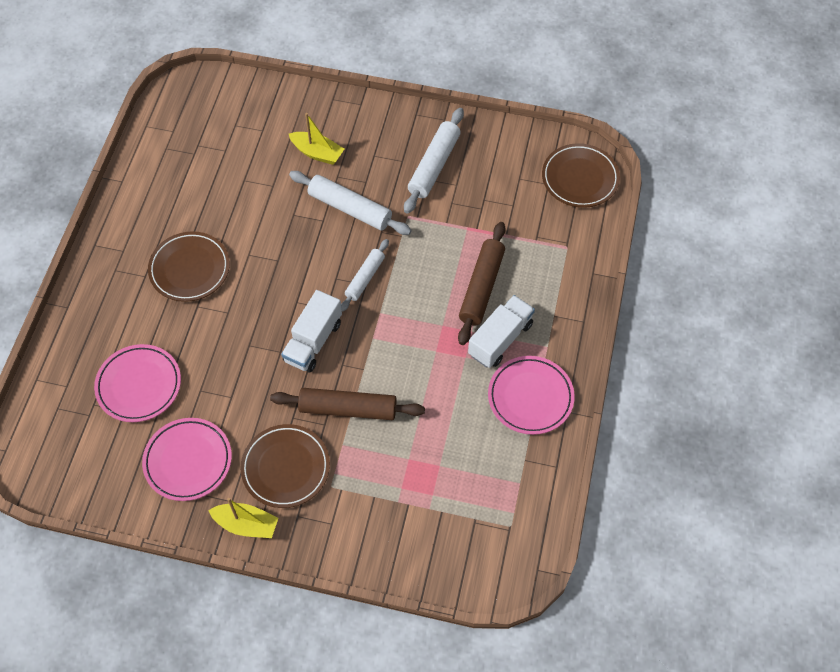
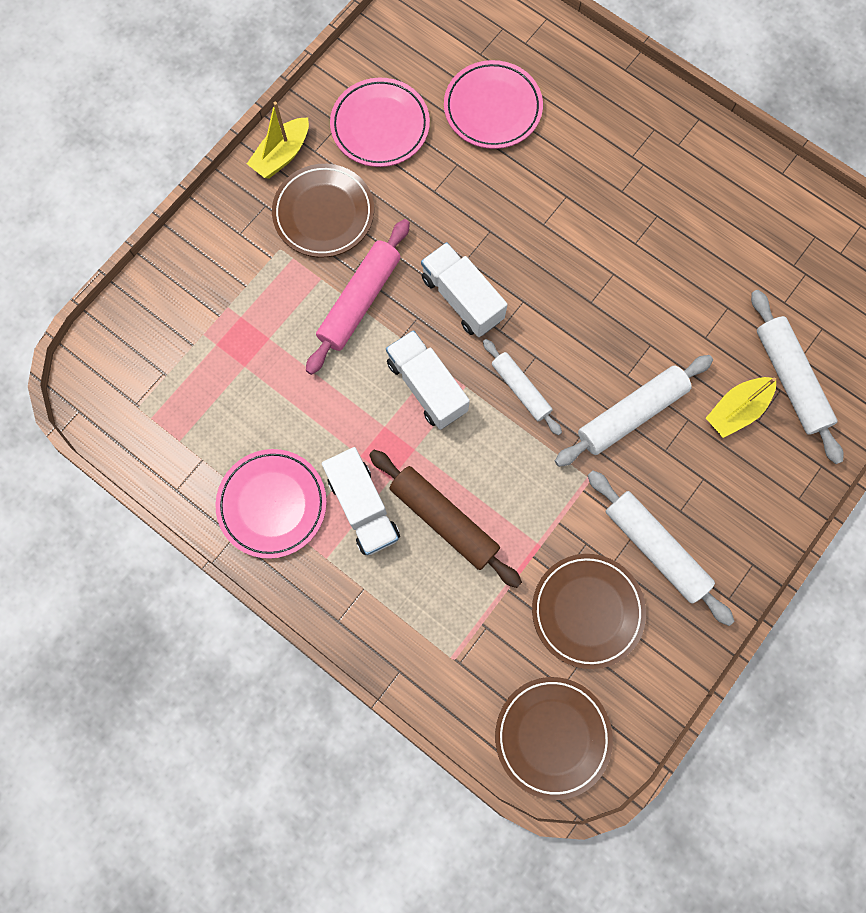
camera: 115 degrees right, 15 degrees up
brown plate [148,231,230,302] -> brown plate moved to [532,554,646,669]
brown rolling pin [270,388,425,420] -> pink rolling pin [306,219,410,375]
none -> white truck [386,330,470,430]
none -> white rolling pin [751,290,843,464]

